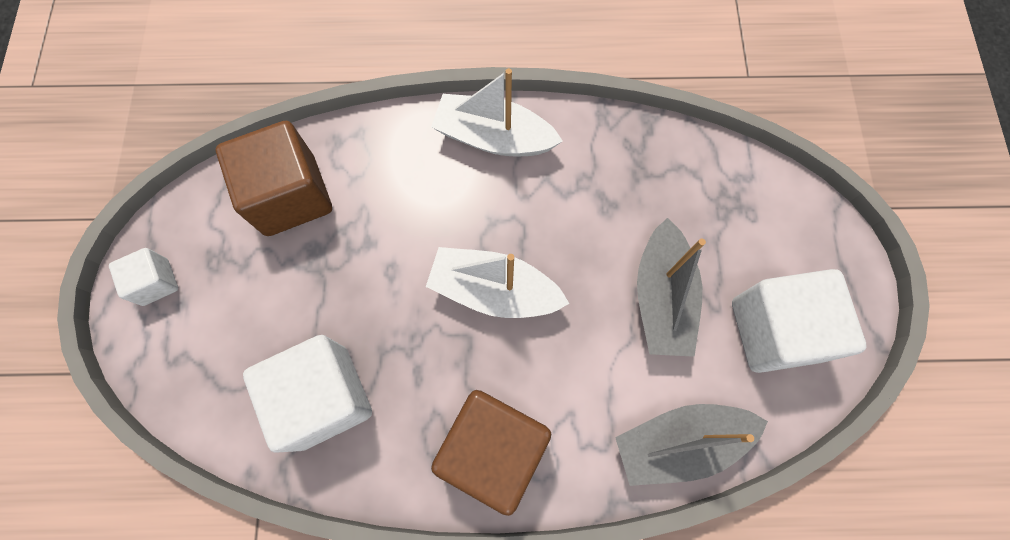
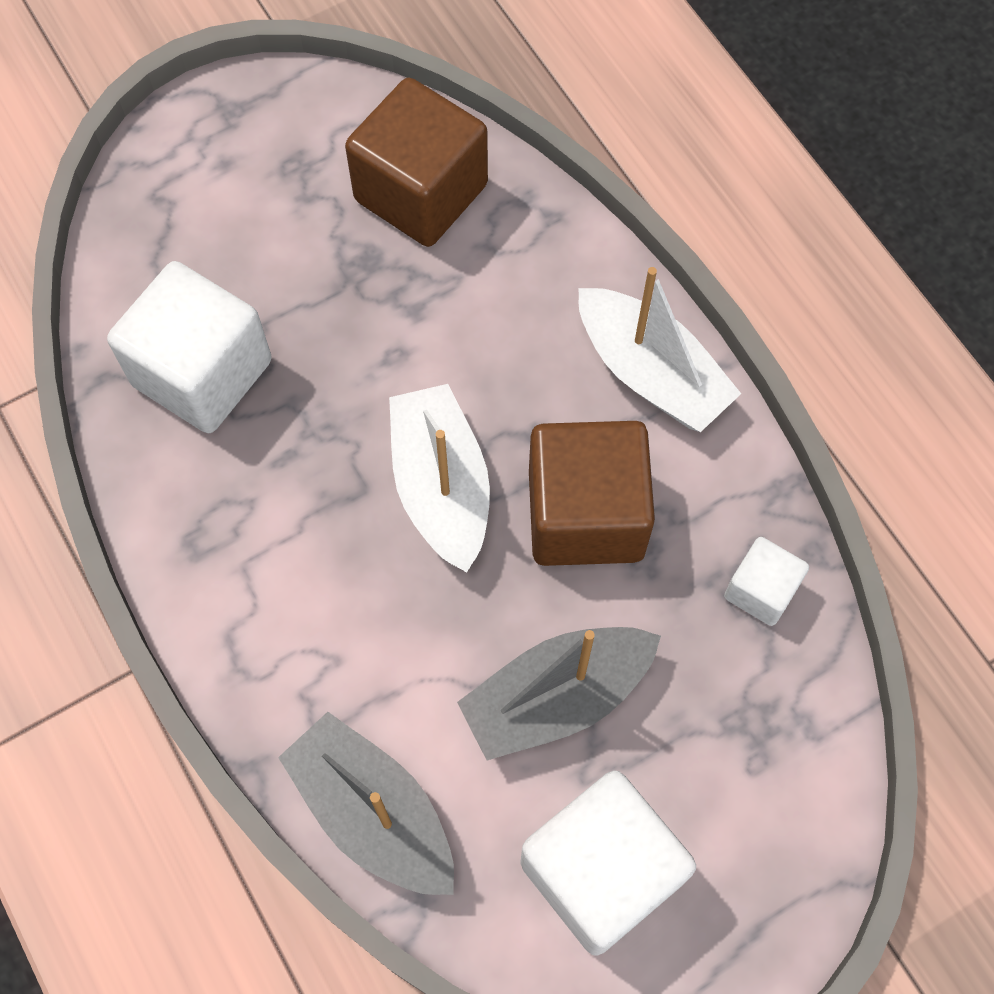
camera: 60 degrees right, 5 degrees down
white cube [109,248,178,306] -> white cube moved to [724,537,809,626]
white boat [431,68,563,156] -> white boat turned 150 degrees clockwise [579,267,741,432]
brown cube [431,390,551,516] -> brown cube moved to [529,421,655,566]

